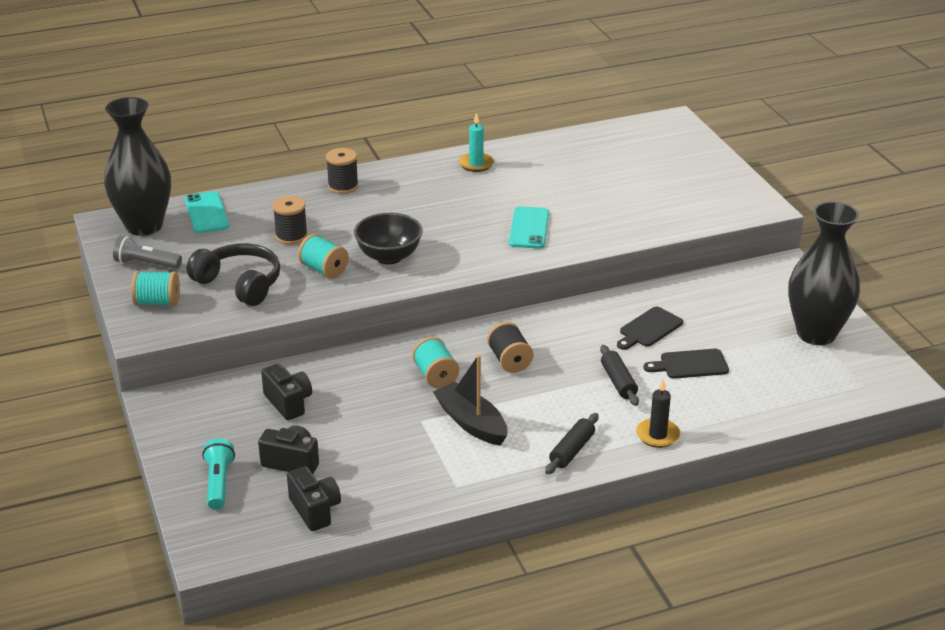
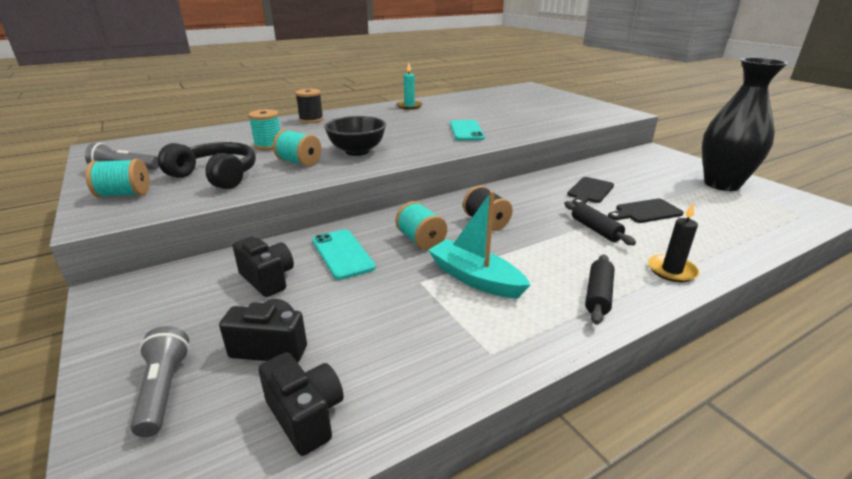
camera: 10 degrees left, 5 degrees down
black vase [104,97,171,236] -> none
turquoise phone [185,191,229,233] -> turquoise phone moved to [312,229,376,280]
turquoise flashlight [202,438,235,509] -> grey flashlight [131,326,190,437]
black spool [273,196,308,245] -> turquoise spool [248,109,280,150]
black boat [433,355,507,446] -> turquoise boat [428,191,530,299]

